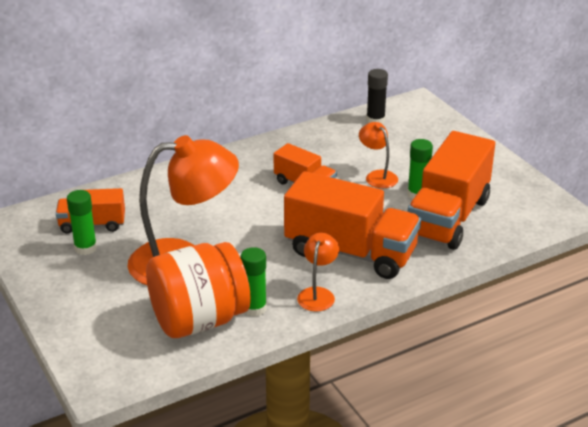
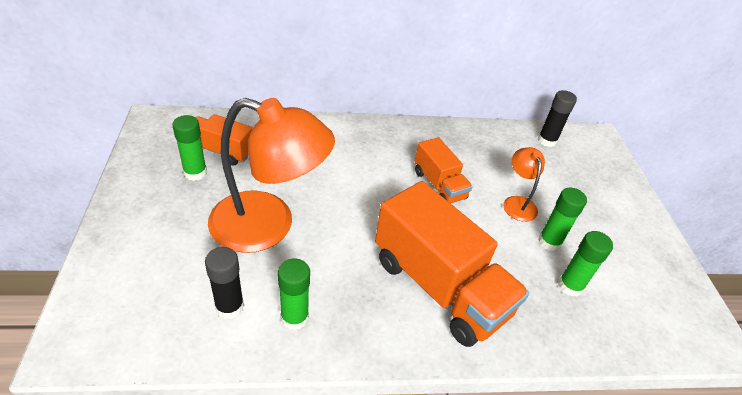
camera: 20 degrees right, 10 degrees up
orange jar [146,242,251,338] -> black glue stick [205,247,244,319]
orange lamp [297,233,339,312] -> none
orange truck [408,131,495,250] -> green glue stick [558,231,613,297]

